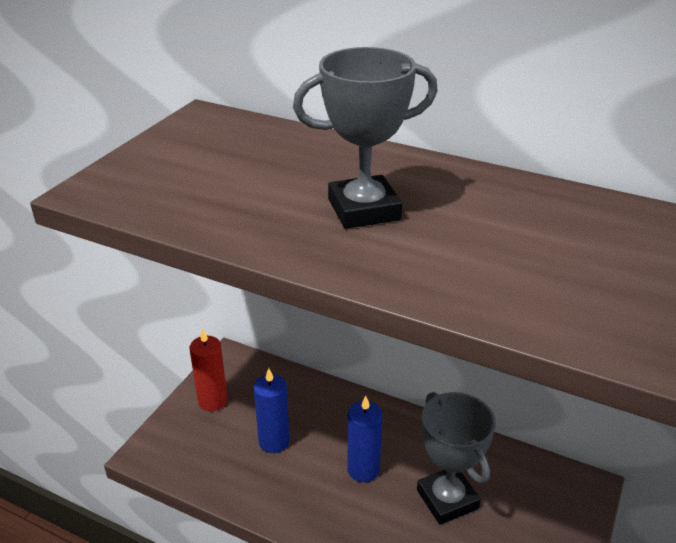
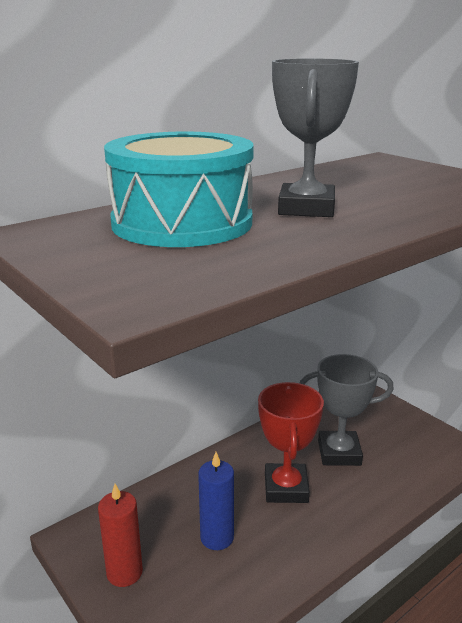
camera: 65 degrees left, 10 degrees down
blue candle [347,396,382,482] -> red trophy [258,382,324,503]
none -> turquoise drum [104,132,254,247]

